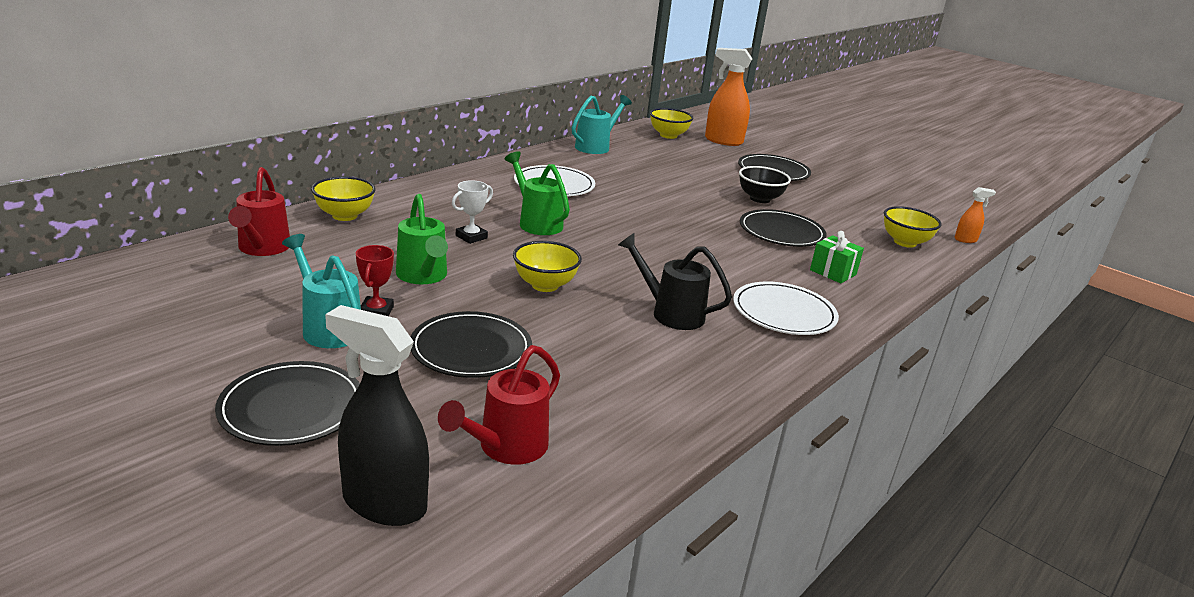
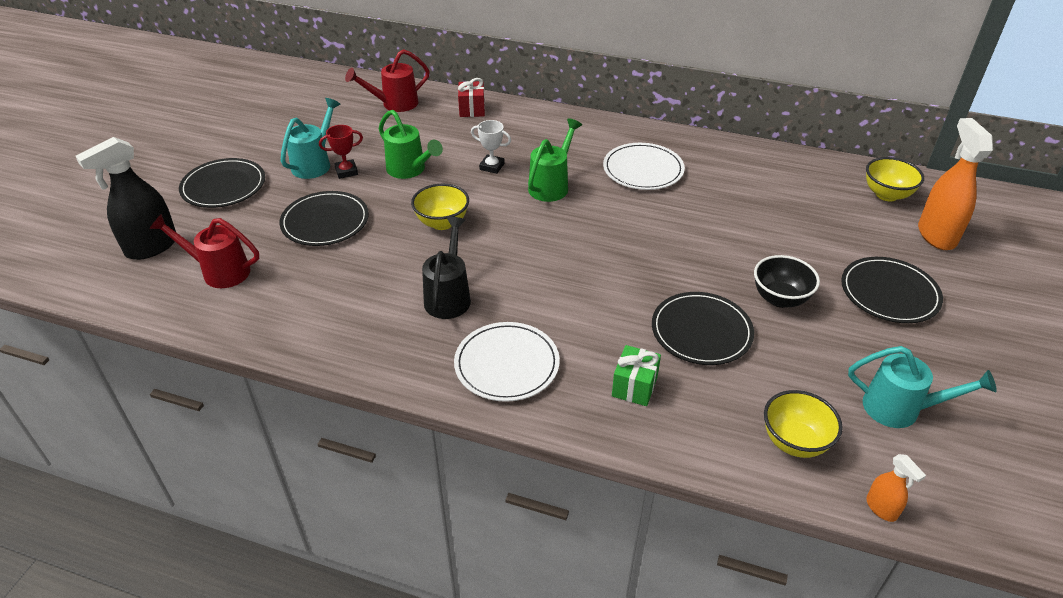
camera: 70 degrees right, 15 degrees up
yellow bowl [311,176,376,221] -> red gift [458,78,485,117]
black spray bottle [325,305,429,526] -> black spray bottle turned 135 degrees counterclockwise [76,137,176,260]
green watering can [396,194,448,284] -> green watering can turned 90 degrees counterclockwise [379,110,443,179]
turquoise watering can [571,95,632,154] -> turquoise watering can moved to [848,346,997,428]

